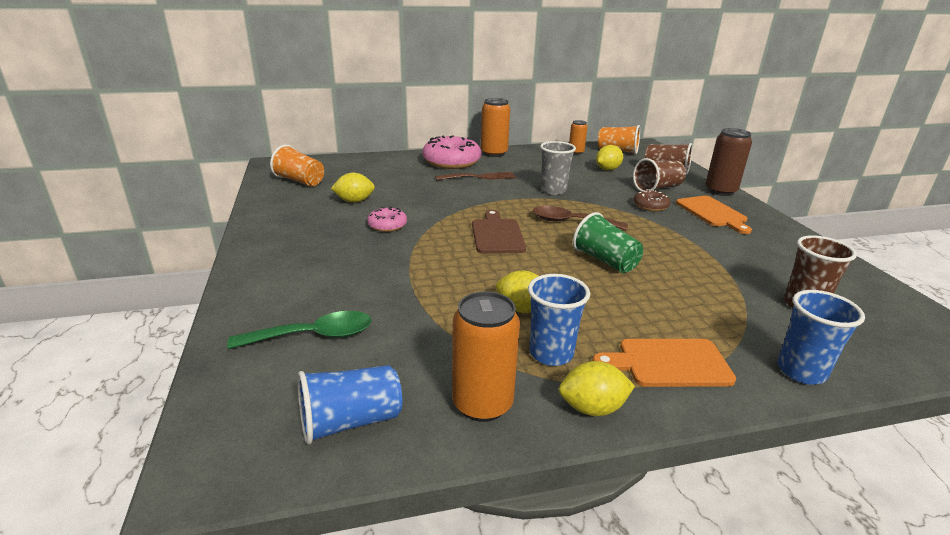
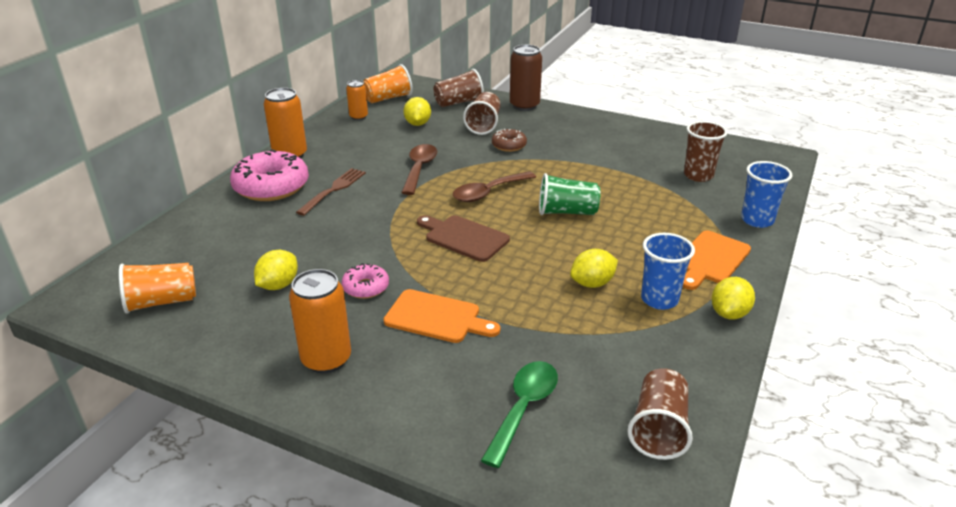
camera: 50 degrees left, 5 degrees up
blue cup [297,365,402,445] -> brown cup [627,368,693,460]
orange can [452,292,520,422] -> orange can moved to [289,269,351,373]
grey cup [540,141,576,195] -> brown spoon [401,144,437,195]
orange cutting board [676,196,752,234] -> orange cutting board moved to [384,289,500,343]

